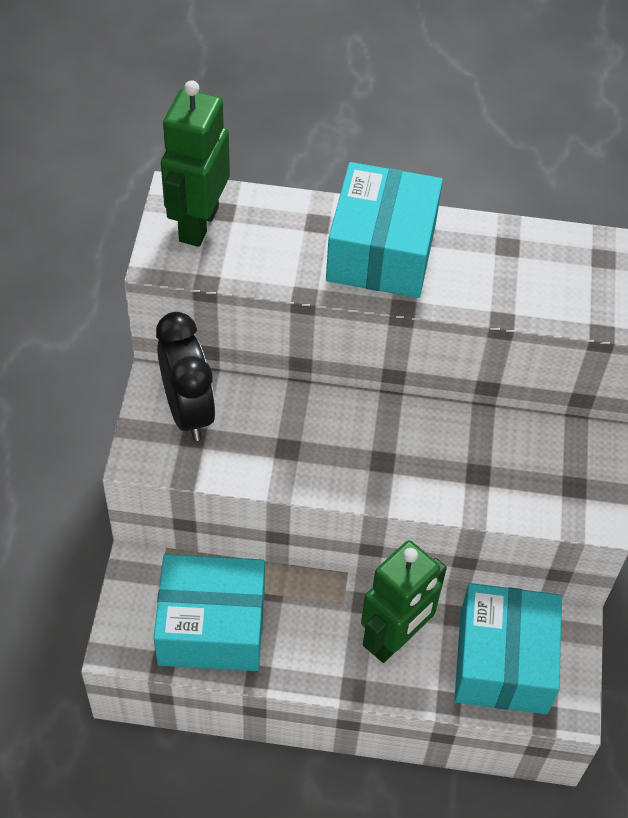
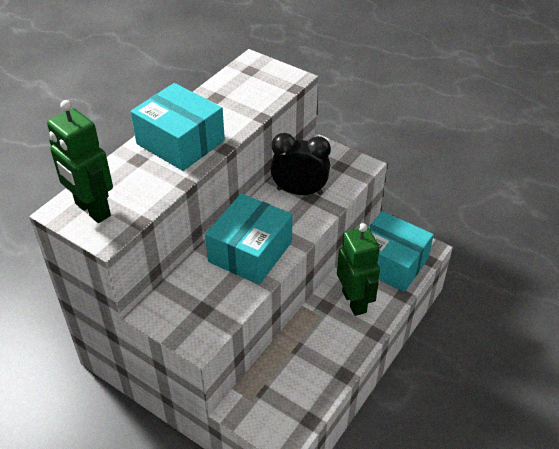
camera: 60 degrees left, 10 degrees down
turquoise box [153,554,265,671] -> turquoise box moved to [205,193,293,285]
black clock [156,312,216,441] -> black clock moved to [271,133,331,195]

